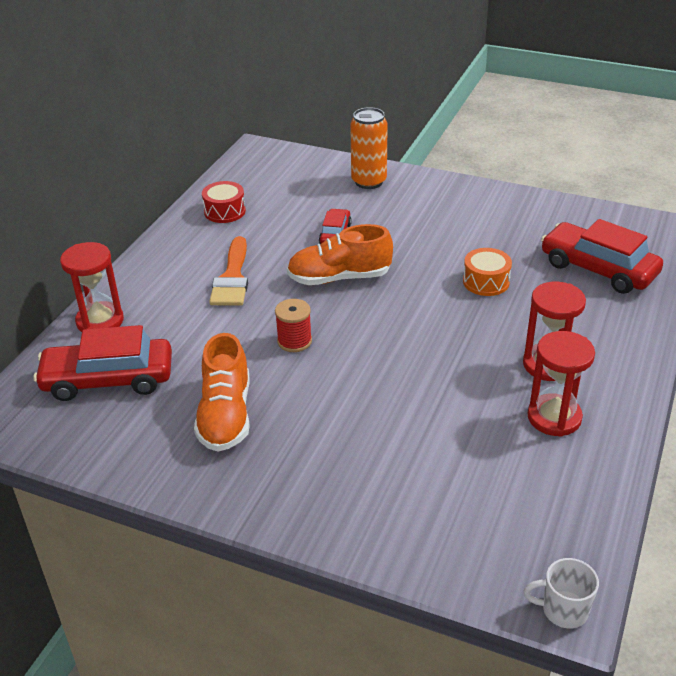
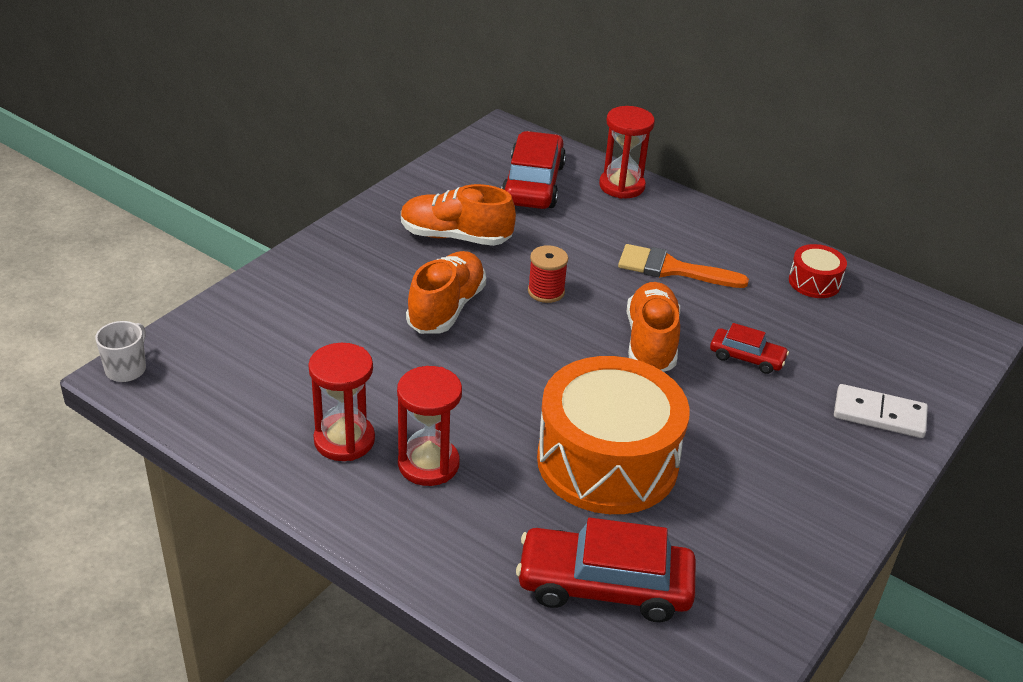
camera: 100 degrees right, 0 degrees up
orange can [350,107,388,189] -> white domino [834,384,928,438]
orange drum [463,248,512,296] -> orange drum [537,356,690,514], size x2.28
red car [541,219,663,294] -> red car turned 135 degrees counterclockwise [516,518,696,622]
none -> orange shoe [406,251,486,334]

